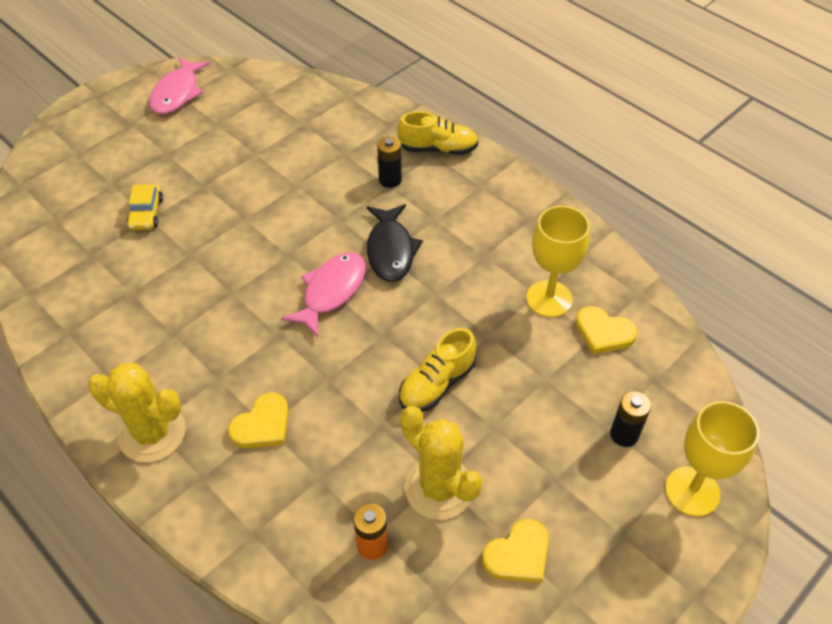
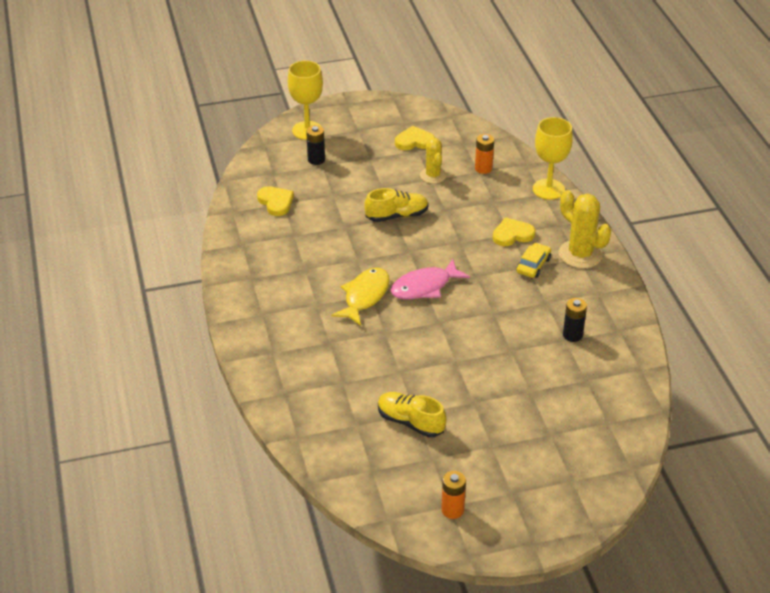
camera: 150 degrees left, 10 degrees down
yellow car [127,184,163,230] -> yellow car moved to [516,243,551,278]
pink fish [149,57,210,114] -> orange battery [441,471,466,519]
black fish [367,204,423,282] -> yellow fish [331,268,390,326]
black battery [377,136,402,188] -> black battery moved to [563,298,587,342]
yellow shoe [397,111,478,155] -> yellow shoe moved to [378,392,446,437]
yellow cactus [401,406,483,520] -> yellow cactus [420,138,447,184], size x0.65
yellow goblet [526,206,590,317] -> yellow goblet moved to [533,117,573,200]

